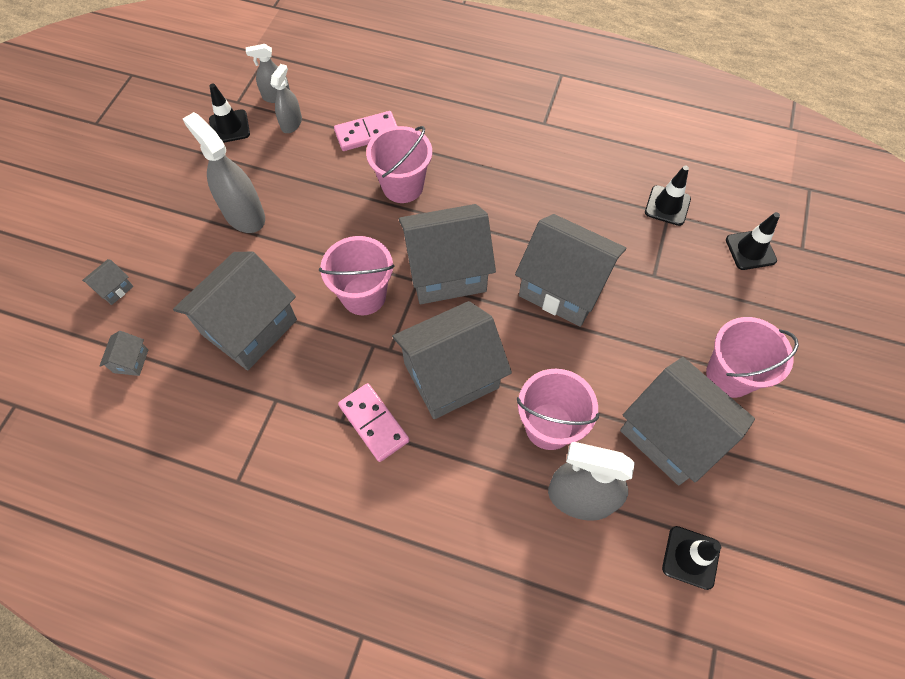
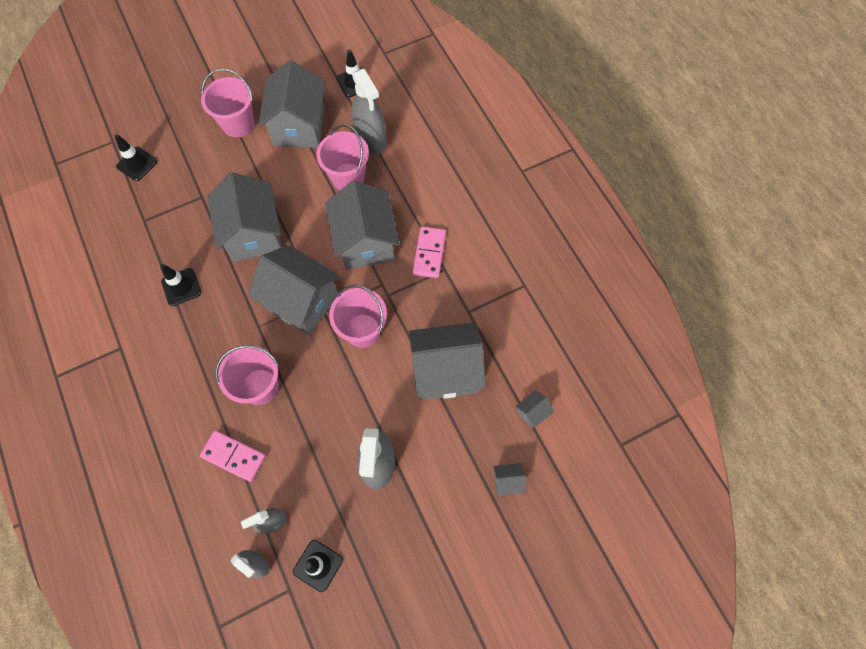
camera: 135 degrees left, 5 degrees up
grey house [392,301,512,419] -> grey house turned 60 degrees clockwise [325,181,400,270]
black traffic cone [645,166,691,226] -> black traffic cone moved to [160,264,201,306]

